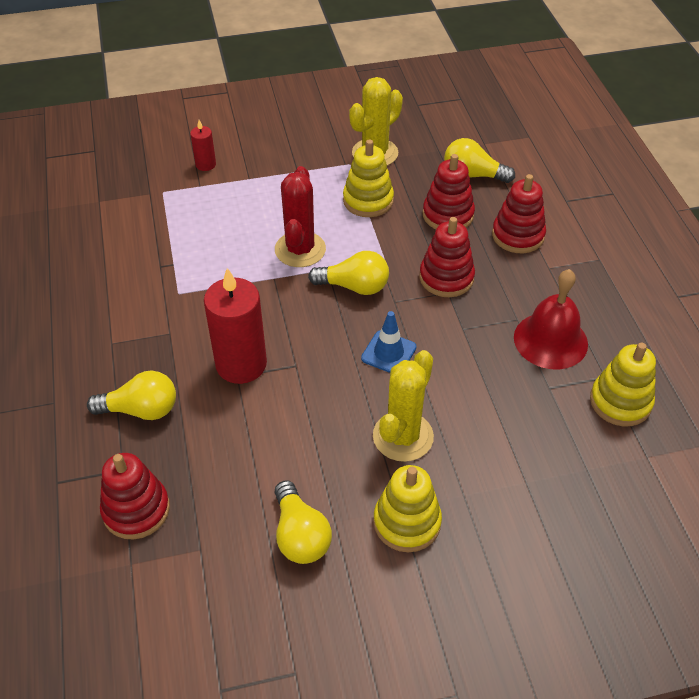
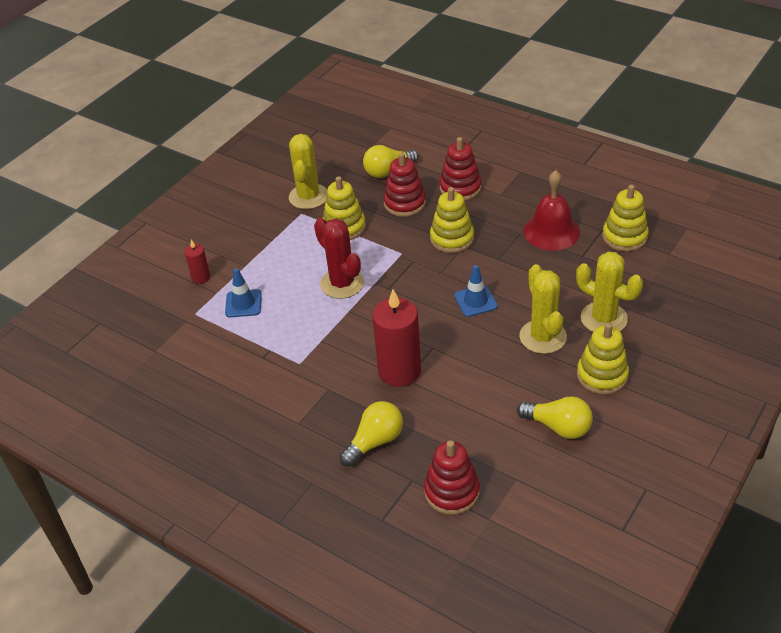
camera: 40 degrees left, 5 degrees down
yellow light bulb [308,251,389,295] -> none
red stacking toy [419,217,475,297] -> yellow stacking toy [430,187,474,253]
none -> blue traffic cone [225,268,262,317]
none -> yellow cactus [576,251,643,332]

